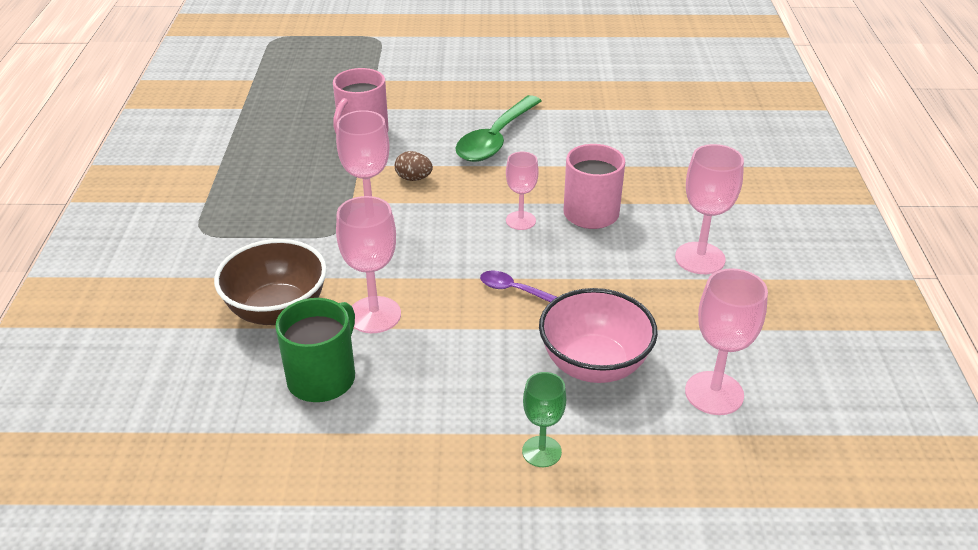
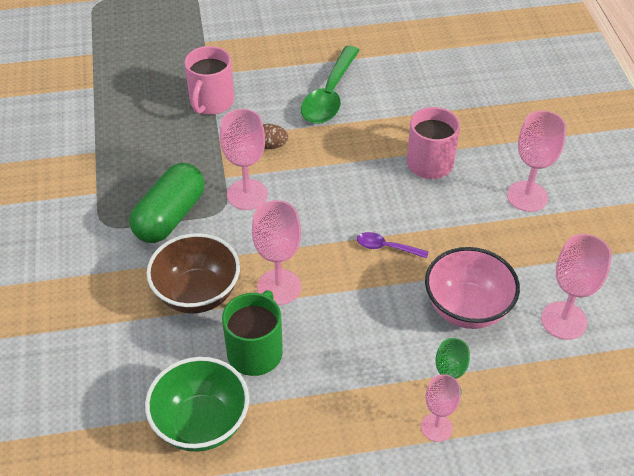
camera: 10 degrees left, 10 degrees up
pink goblet [506,151,539,230] -> pink goblet moved to [421,374,461,442]
none -> green capsule [129,163,205,243]
none -> green bowl [145,357,249,452]

